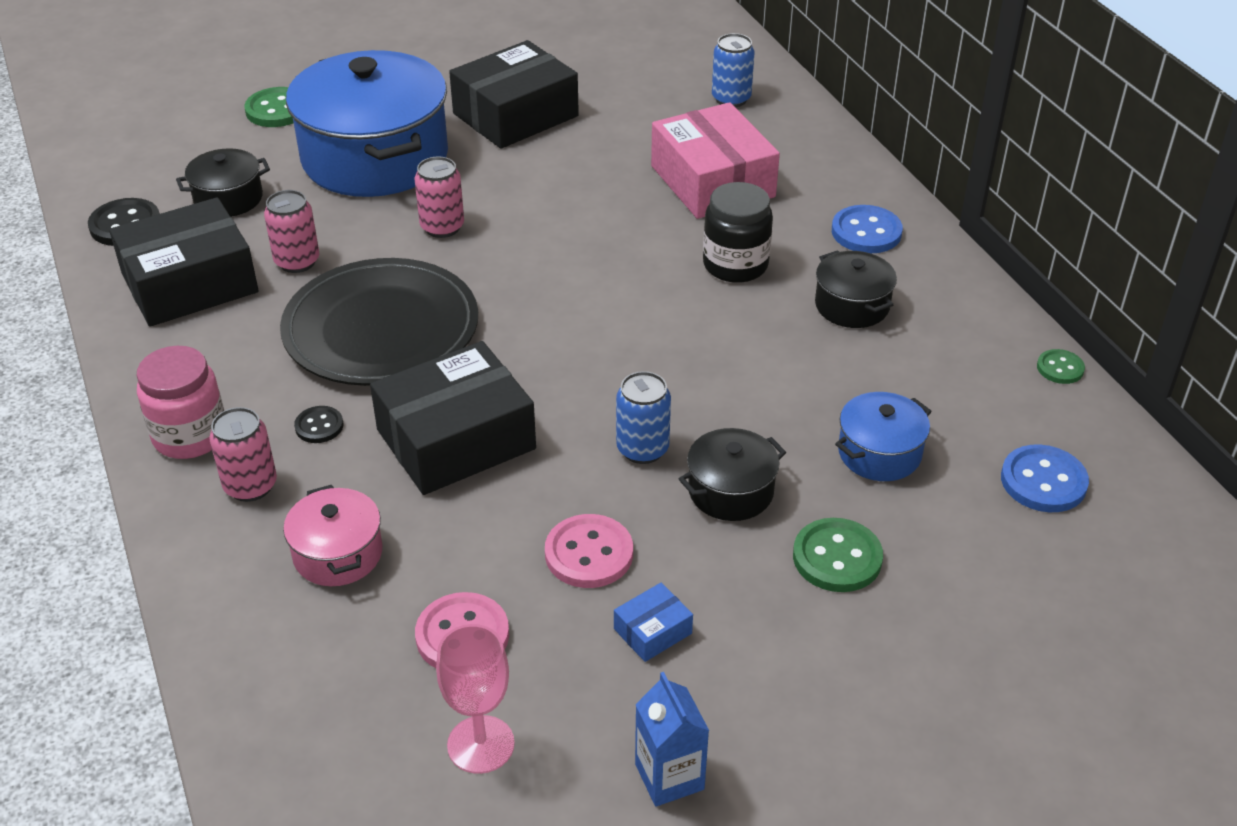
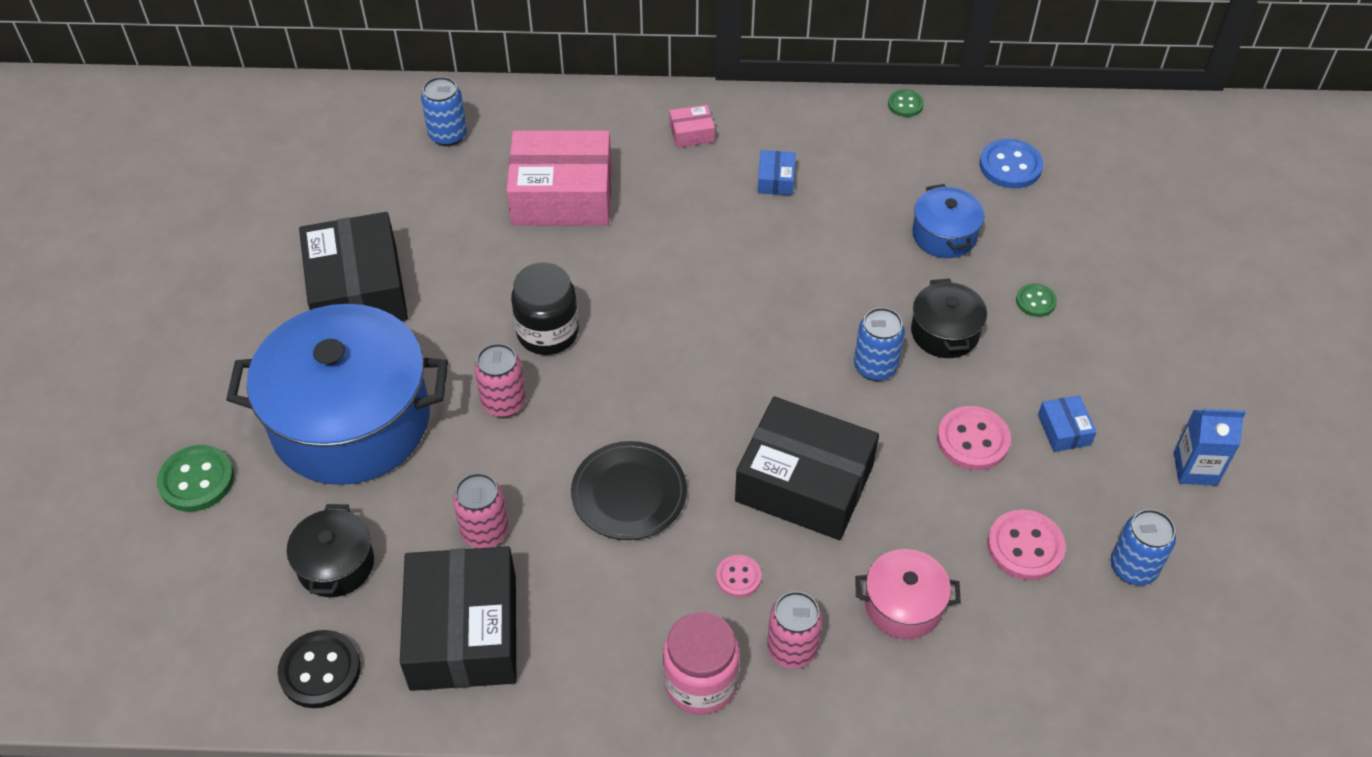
camera: 65 degrees left, 10 degrees up
black plate [280,258,478,386] -> black plate [571,441,687,540], size x0.60
black button [294,406,343,443] -> pink button [716,555,762,598]
black box [370,341,536,495] -> black box turned 60 degrees counterclockwise [735,397,879,540]
pink goblet [436,624,515,774] -> blue can [1111,509,1176,585]
black jar [703,182,773,283] -> black jar moved to [511,263,579,355]
green button [793,518,883,592] -> green button [1016,283,1057,317], size x0.59
black pot [815,250,897,328] -> blue box [758,150,796,195]
blue button [832,205,903,253] -> pink box [669,105,715,148]

